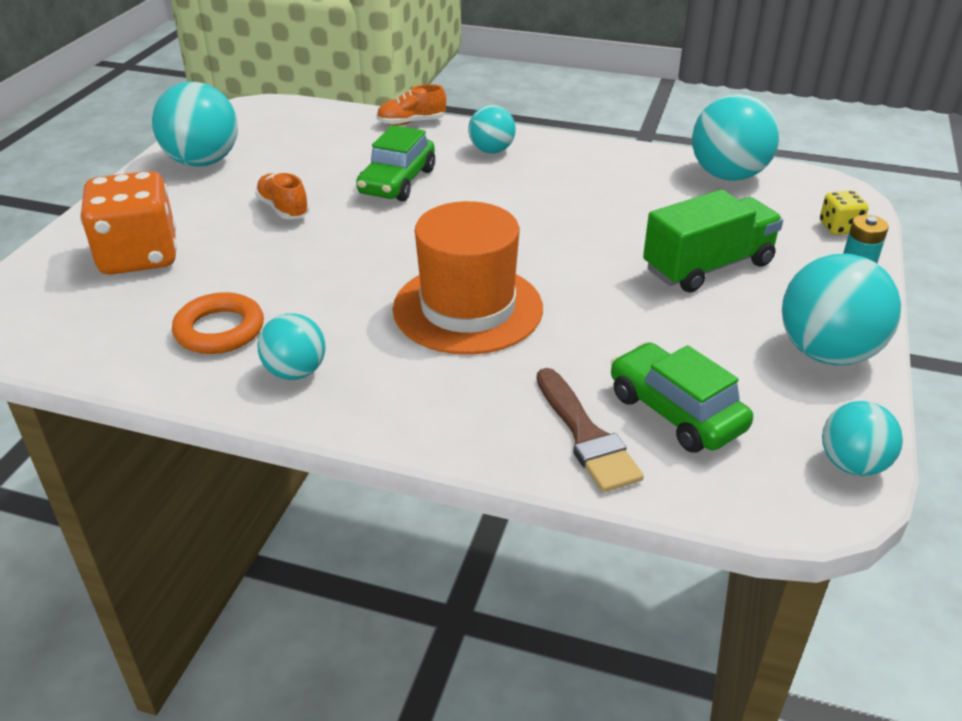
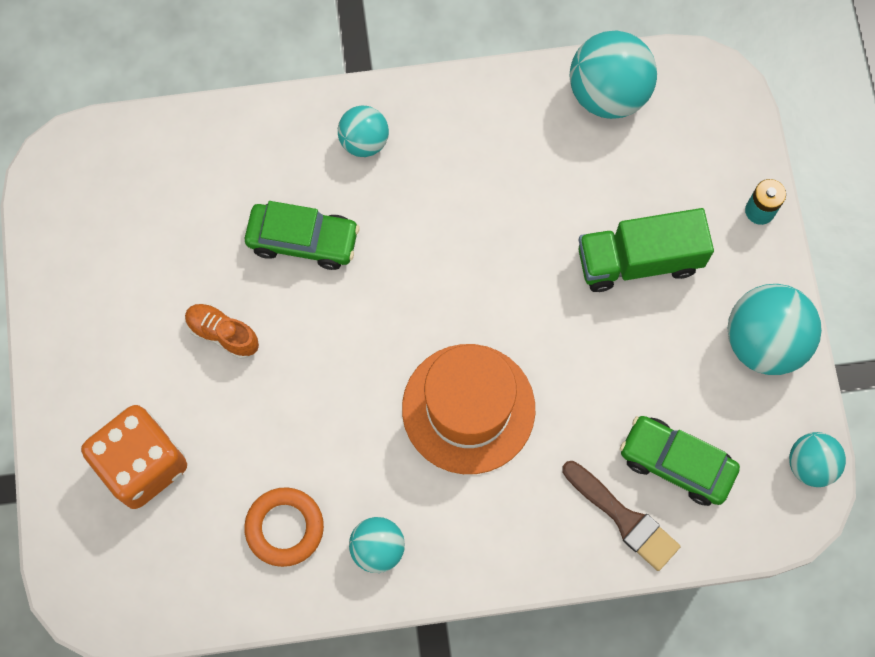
camera: 25 degrees left, 35 degrees up
turquoise ball [152,82,238,167] -> none
green car [356,125,435,201] -> green car turned 75 degrees counterclockwise [245,201,360,270]
orange shoe [376,84,446,126] -> none
green truck [643,190,783,293] -> green truck turned 135 degrees counterclockwise [578,208,714,292]
yellow dice [820,191,868,235] -> none

